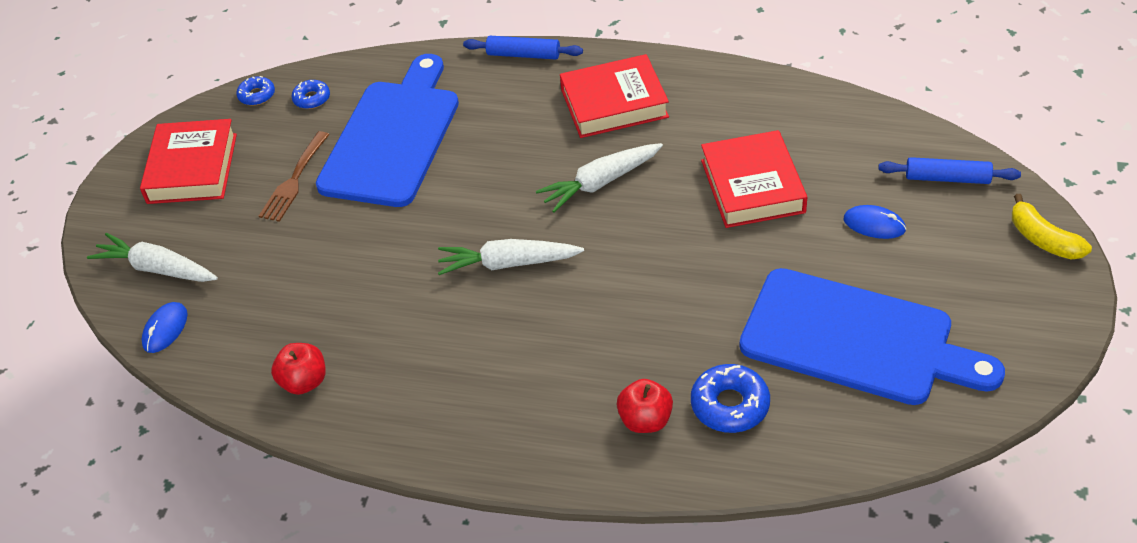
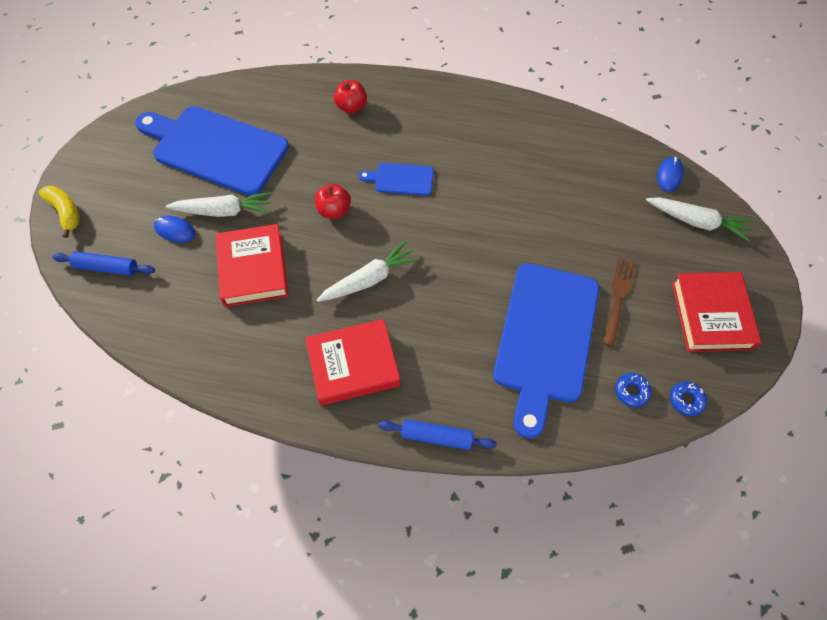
camera: 175 degrees right, 15 degrees up
red apple [271,343,326,395] -> red apple moved to [315,184,351,219]
white carrot [438,239,584,275] -> white carrot moved to [166,192,271,217]
blue donut [691,364,770,433] -> none
none -> blue cutting board [359,163,434,196]

